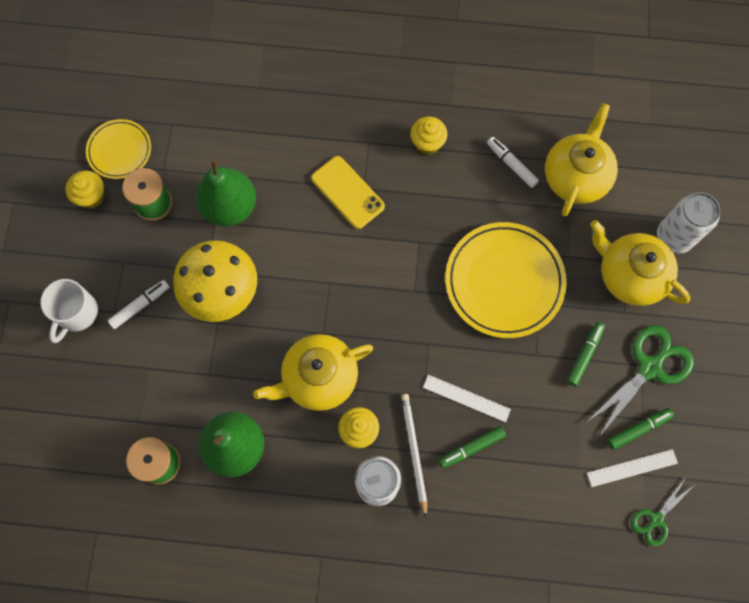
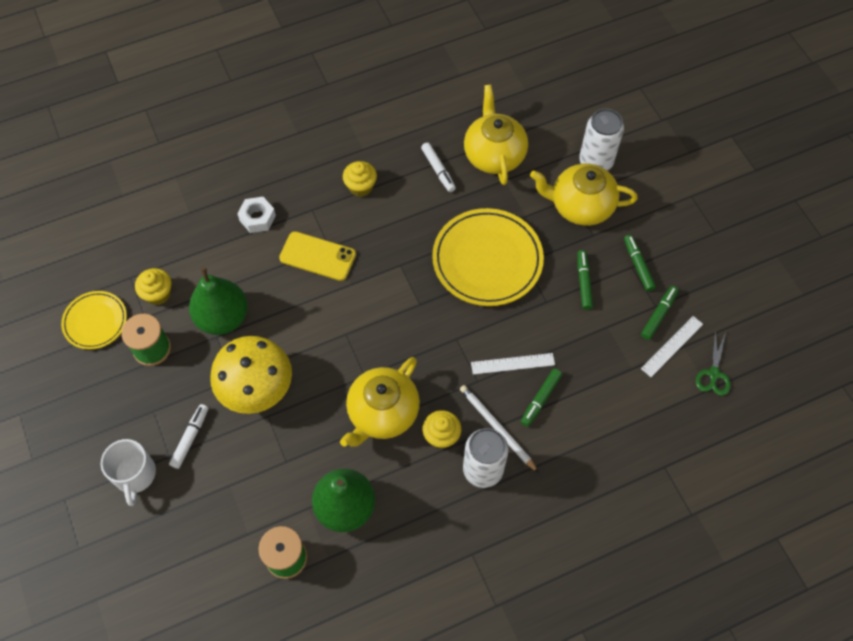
camera: 30 degrees left, 10 degrees down
yellow cupcake [65,171,104,209] -> yellow cupcake moved to [135,268,172,305]
white marker [487,137,539,188] -> white marker turned 135 degrees counterclockwise [421,142,456,192]
green scissors [584,325,694,438] -> green marker [624,235,656,291]
none -> white nut [237,197,276,233]

